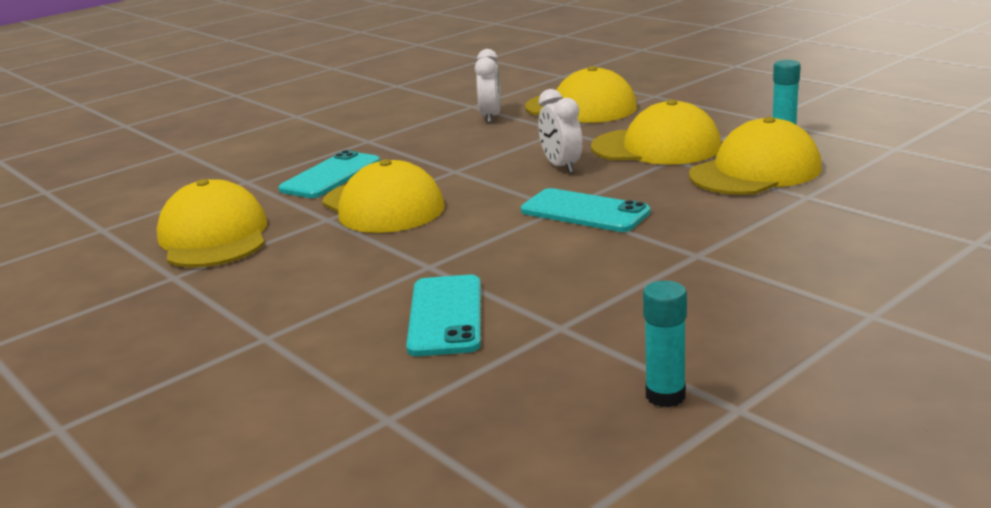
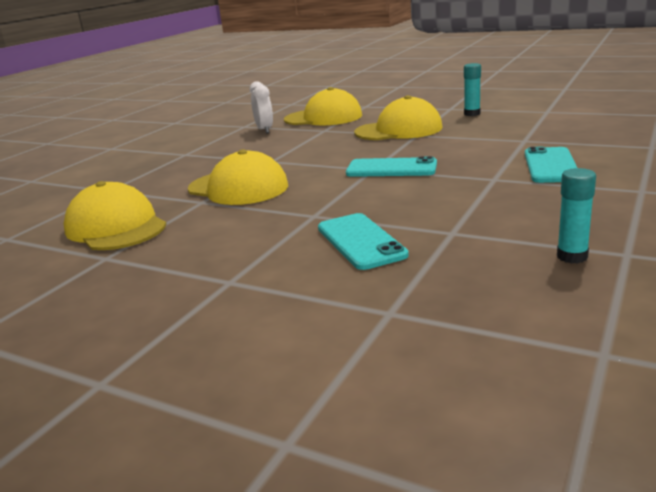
camera: 20 degrees left, 0 degrees up
turquoise phone [278,150,380,198] -> turquoise phone moved to [525,147,577,183]
white clock [538,89,583,173] -> none
yellow cap [689,117,822,195] -> none

